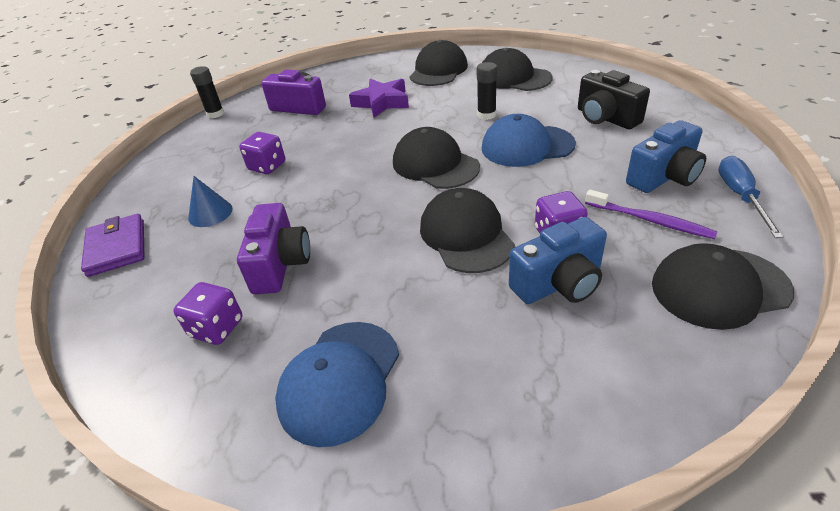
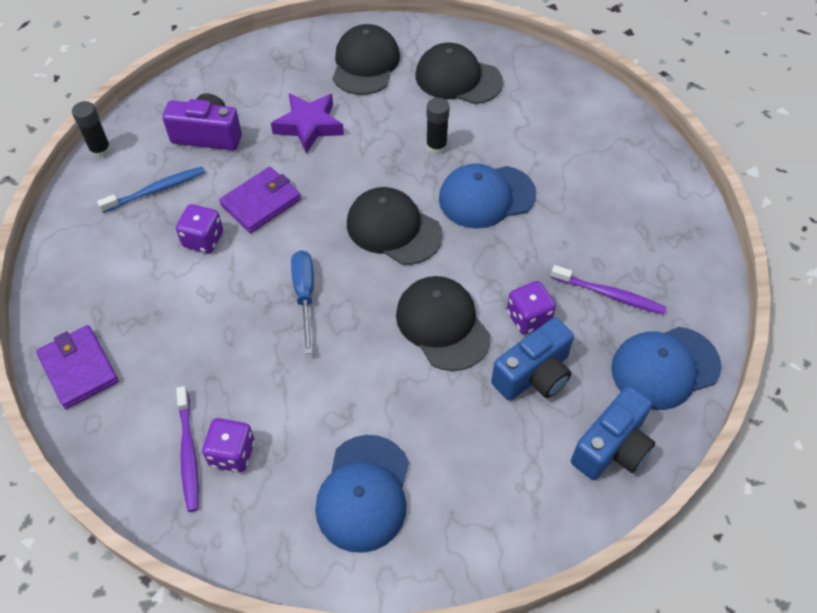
camera: 15 degrees left, 15 degrees up
blue cone [188,176,233,227] -> none
purple camera [237,203,310,294] -> none
black camera [578,70,650,129] -> none
blue camera [626,120,706,193] -> blue camera moved to [571,386,655,480]
black cap [652,243,794,330] -> blue cap [611,327,722,410]
blue screwdriver [718,156,784,238] -> blue screwdriver moved to [291,250,314,354]
none -> blue toothbrush [97,166,205,213]
none -> purple toothbrush [176,386,199,512]
none -> purple wallet [219,167,301,233]

